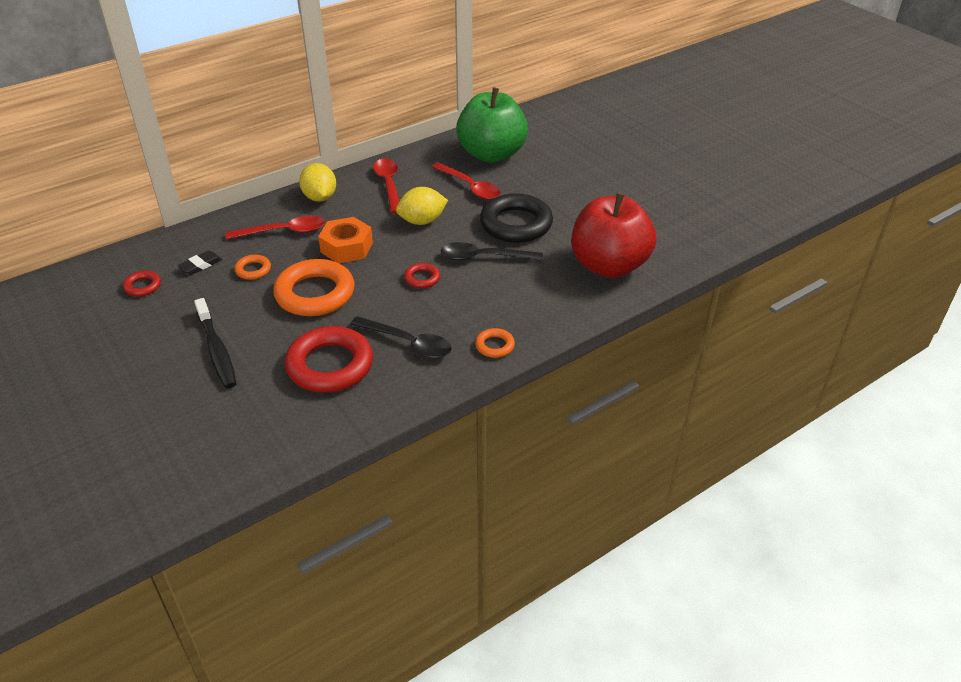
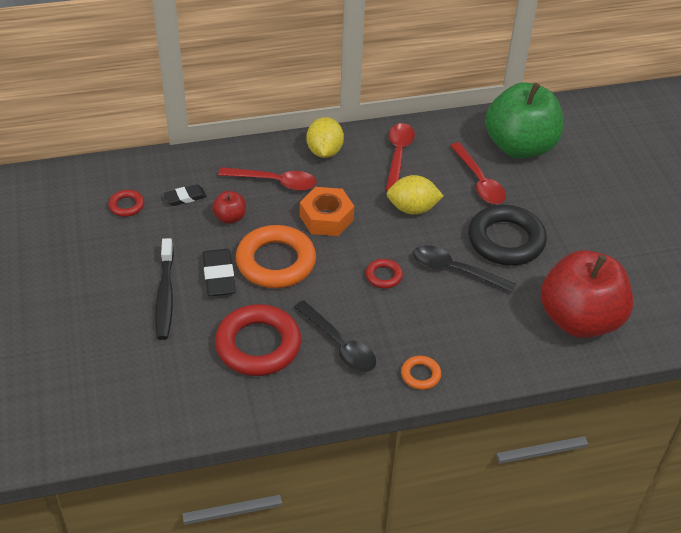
camera: 20 degrees right, 5 degrees up
orange ring [234,255,271,280] -> red apple [212,191,246,224]
none -> black eraser [202,249,236,296]

